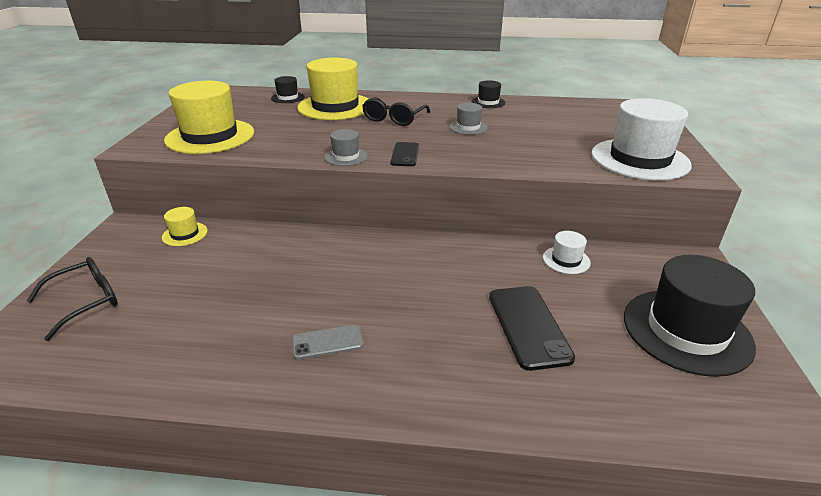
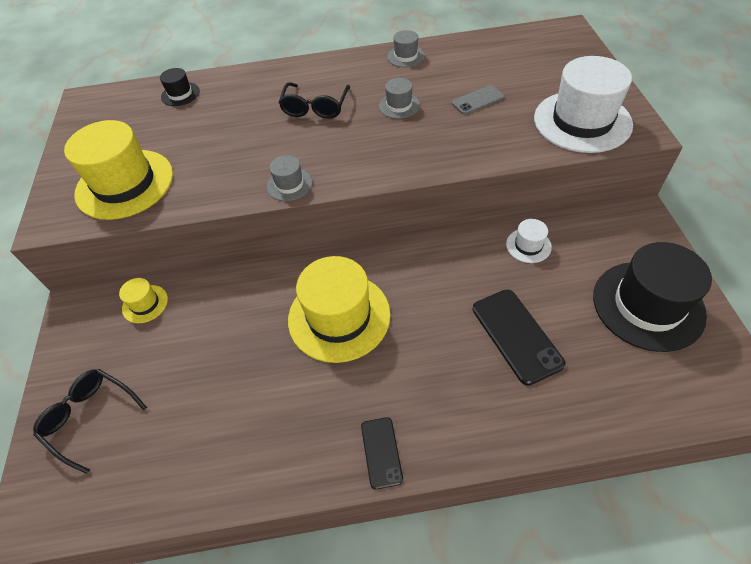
camera: 10 degrees left, 20 degrees up
black glasses [27,257,118,341] -> black glasses turned 90 degrees counterclockwise [33,369,147,474]
grey phone [292,325,364,360] -> grey phone moved to [452,85,504,114]
yellow hat [297,58,369,120] -> yellow hat moved to [288,256,391,363]
black phone [390,142,419,166] -> black phone moved to [361,417,403,490]
black hat [471,80,506,108] -> grey hat [387,30,425,67]

